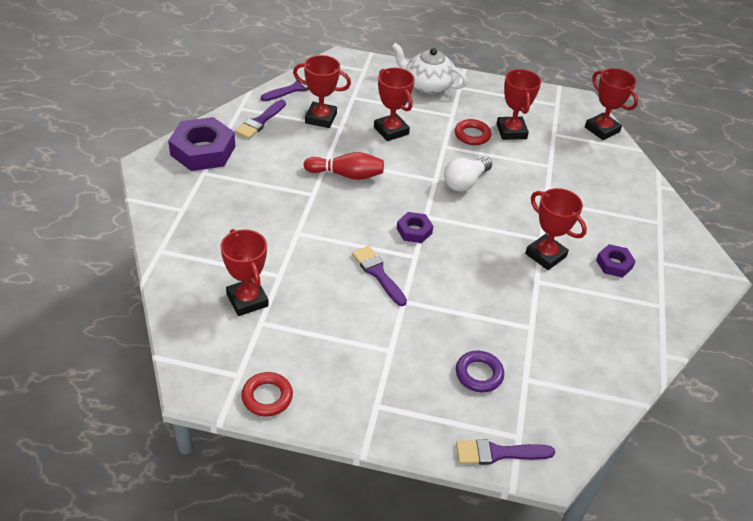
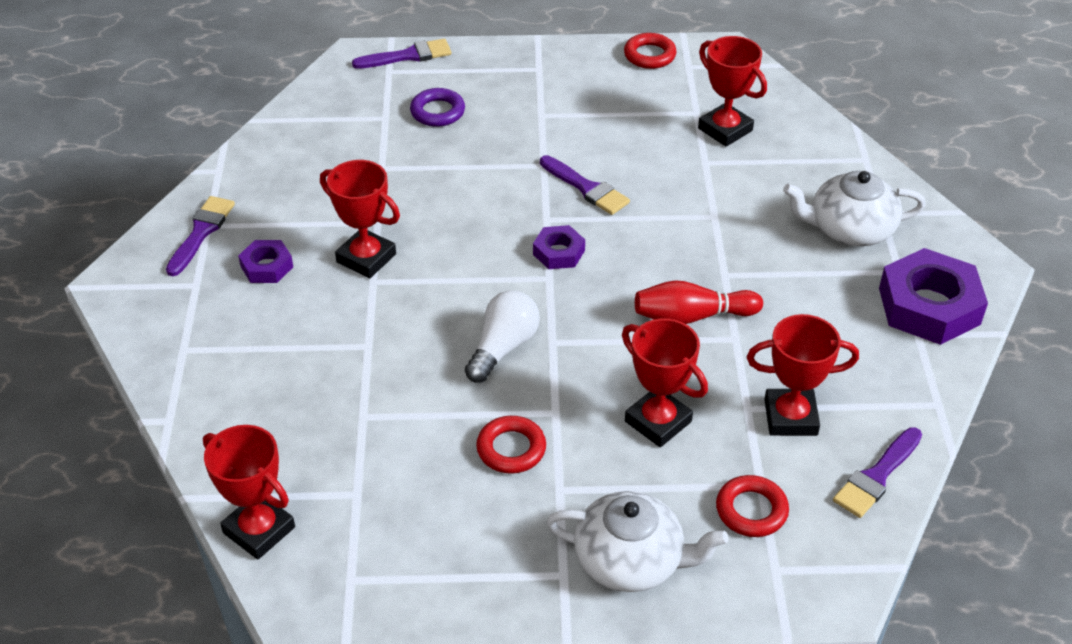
camera: 170 degrees right, 0 degrees up
purple brush [235,100,286,139] -> purple brush moved to [166,196,235,276]
red trophy [497,69,541,140] -> none
none -> red ring [716,475,789,537]
none -> white teapot [783,171,926,246]

